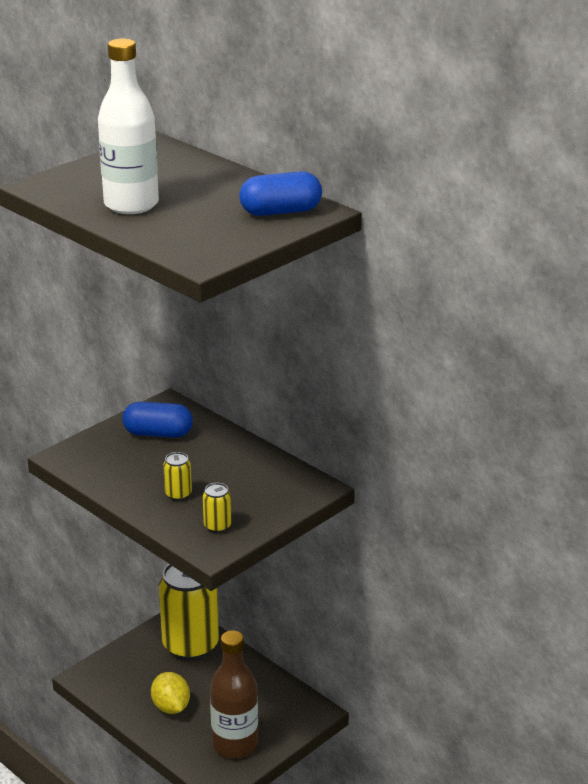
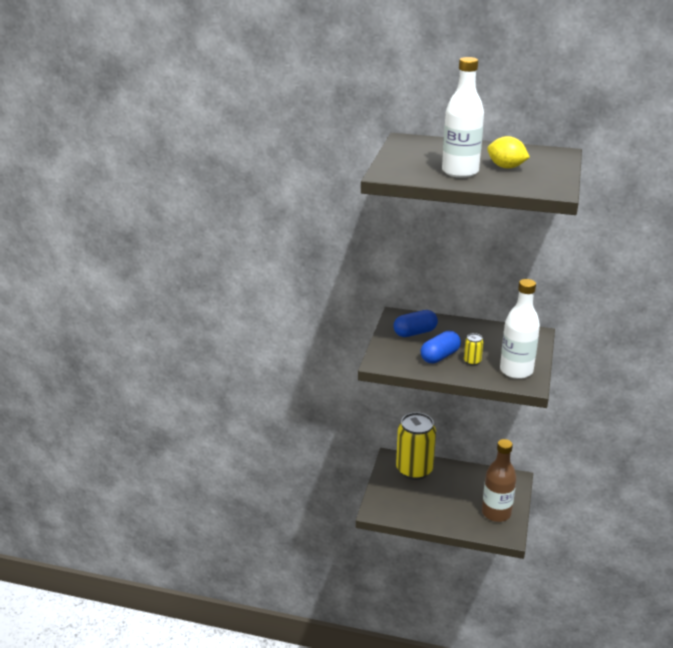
camera: 30 degrees left, 0 degrees up
yellow lemon [151,672,190,714] -> yellow lemon moved to [487,136,530,168]
yellow can [203,483,232,533] -> white bottle [500,279,540,379]
blue capsule [239,171,322,216] -> blue capsule moved to [420,331,461,363]

